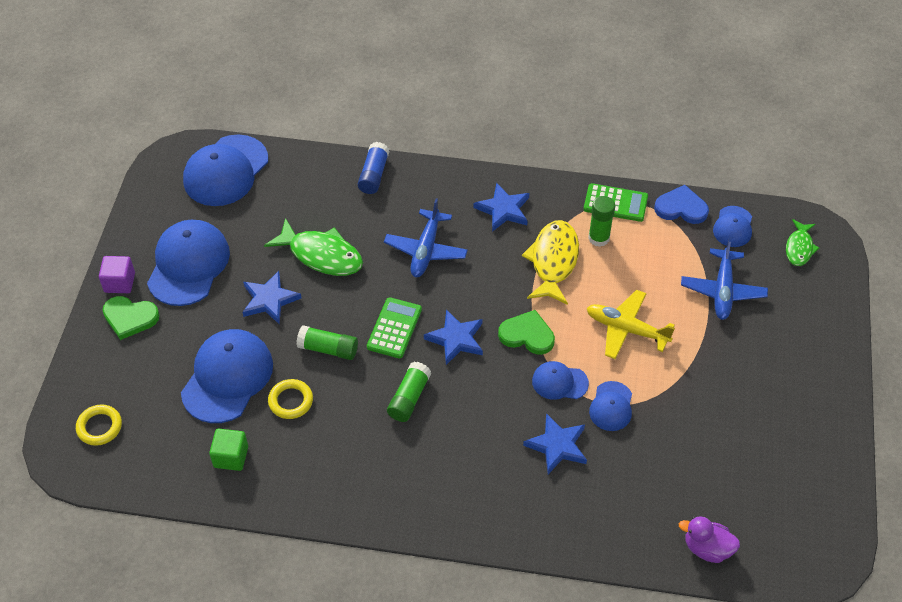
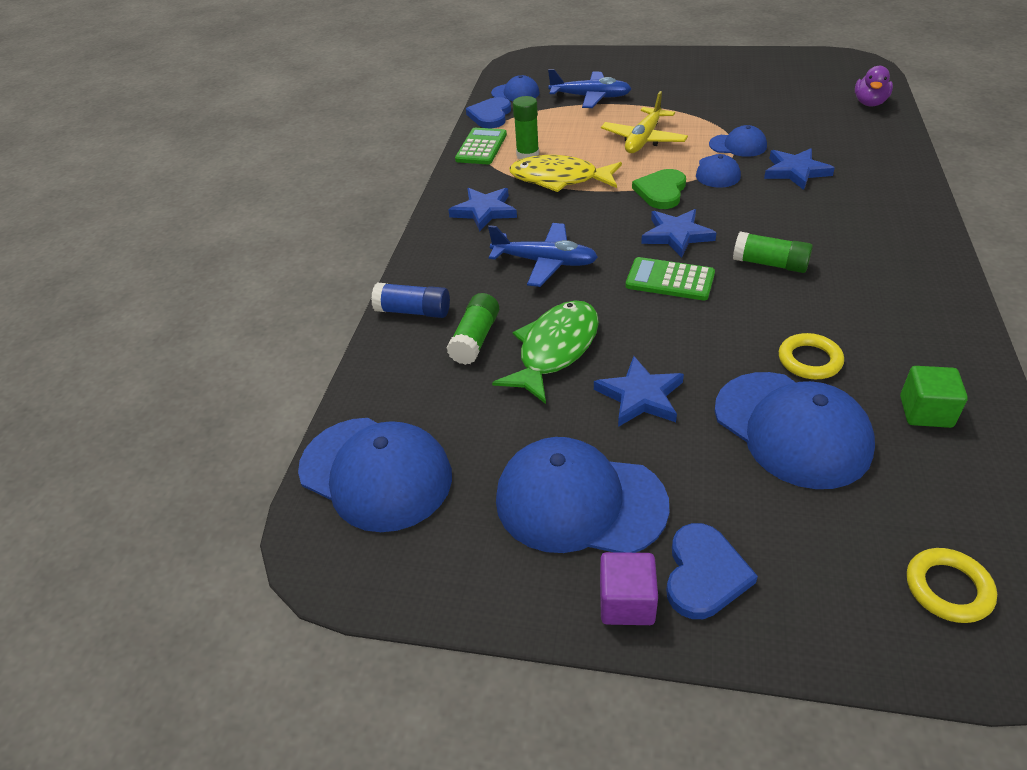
camera: 85 degrees left, 10 degrees down
green heart [103,296,160,340] -> blue heart [666,523,758,619]
blue cap [181,329,273,423] -> blue cap turned 150 degrees counterclockwise [715,372,875,489]
green glue stick [296,325,358,360] -> green glue stick moved to [447,293,499,365]
green fish [786,219,819,266] -> none

